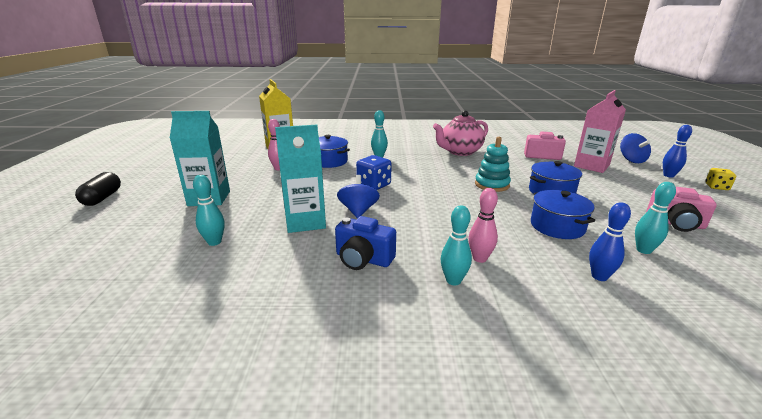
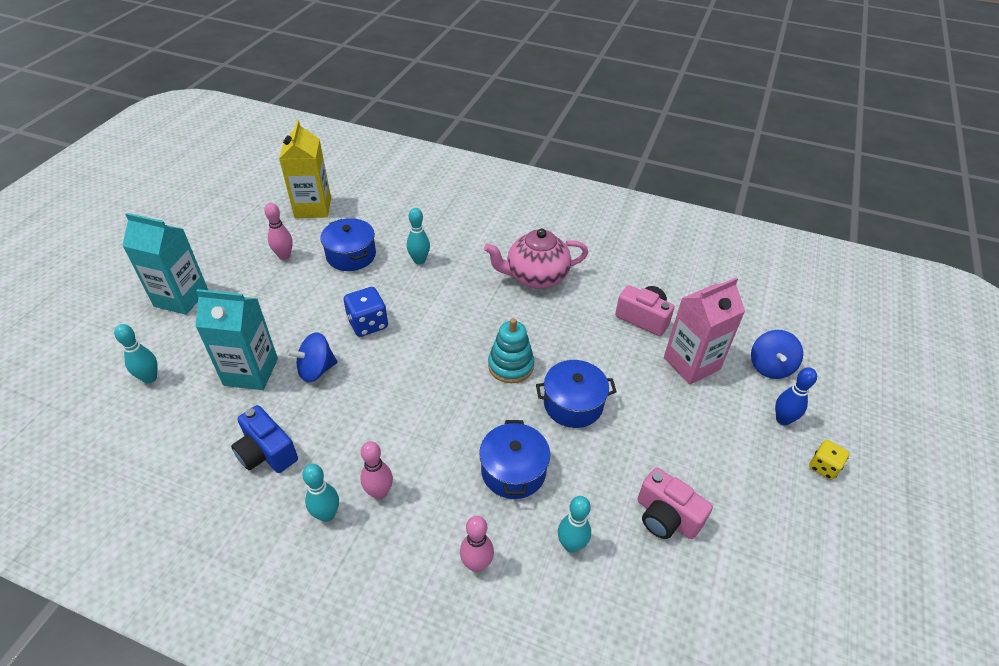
camera: 20 degrees right, 20 degrees up
black capsule [75,172,121,206] -> none
blue spinning top [337,175,380,218] -> blue spinning top turned 135 degrees counterclockwise [286,332,337,382]
blue bowling pin [589,202,631,281] -> pink bowling pin [460,516,494,572]

